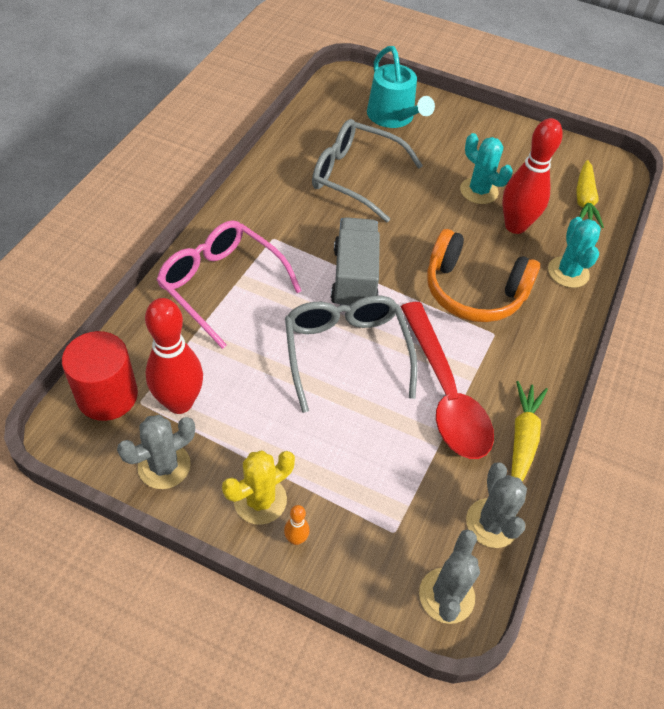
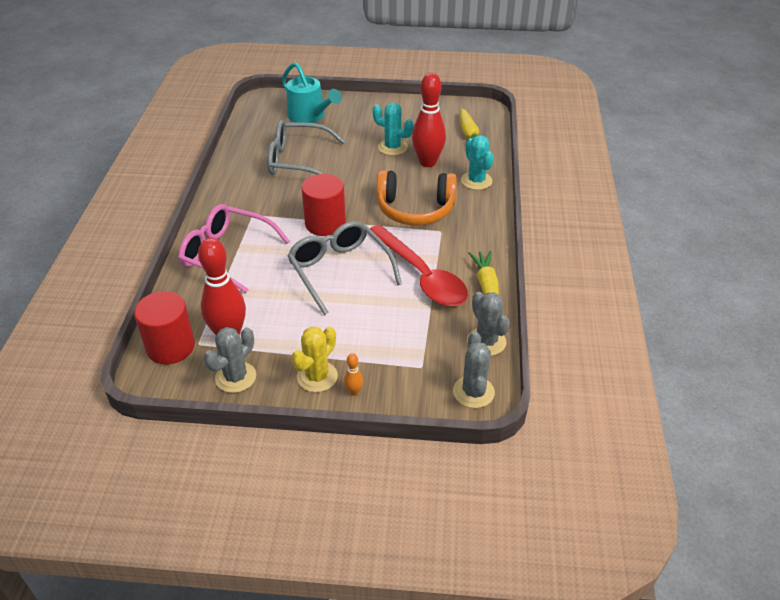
camera: 15 degrees left, 10 degrees down
grey truck [331,217,380,306] -> red cylinder [302,174,346,236]

